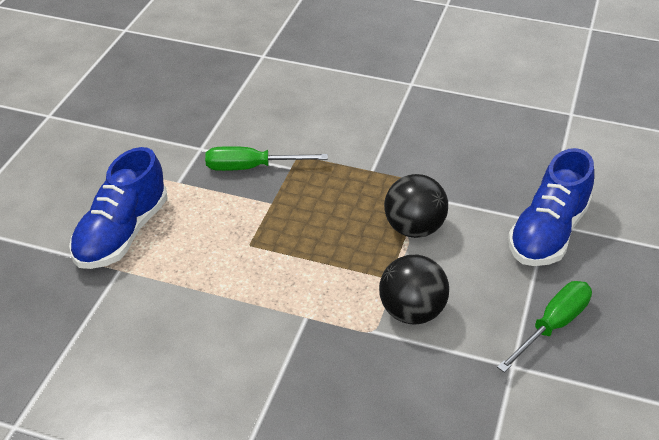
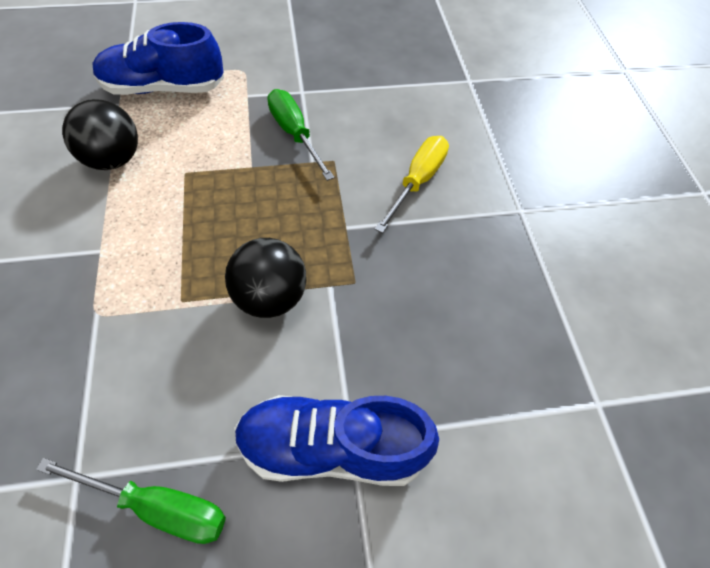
camera: 60 degrees right, 15 degrees up
black ball [379,254,449,324] -> black ball moved to [62,99,138,170]
none -> yellow screwdriver [375,136,449,233]

